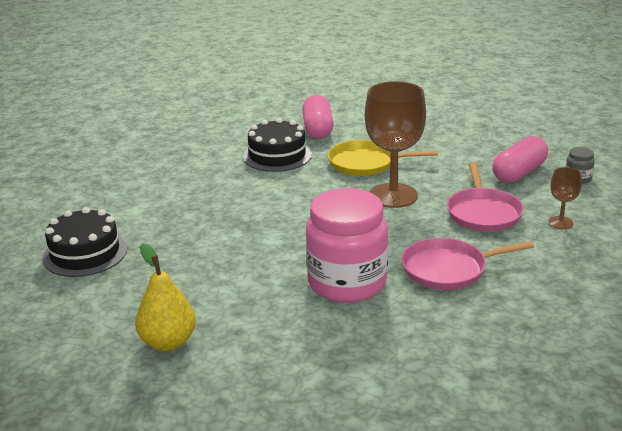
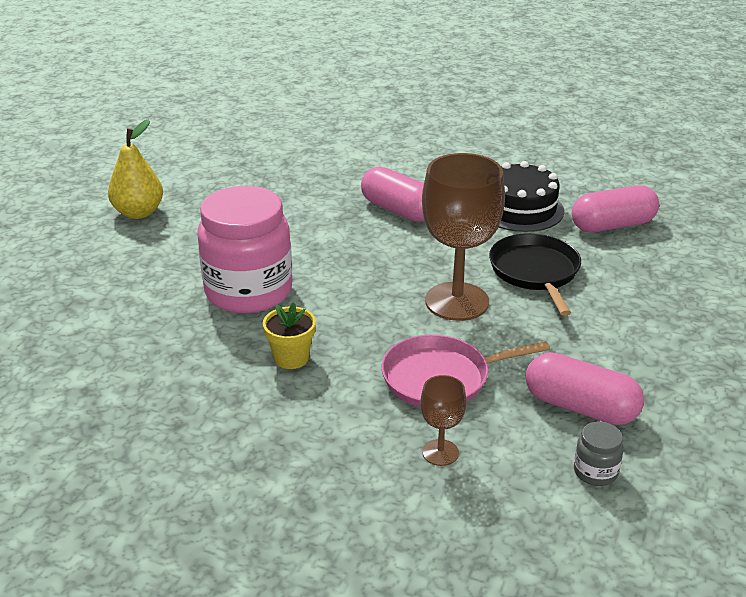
camera: 75 degrees right, 5 degrees up
black cake [42,207,127,277] -> none
yellow pan [328,140,438,176] -> black pan [489,233,581,316]
pink pan [401,238,534,290] -> yellow flower pot [263,302,316,369]
none -> pink capsule [361,167,424,222]

